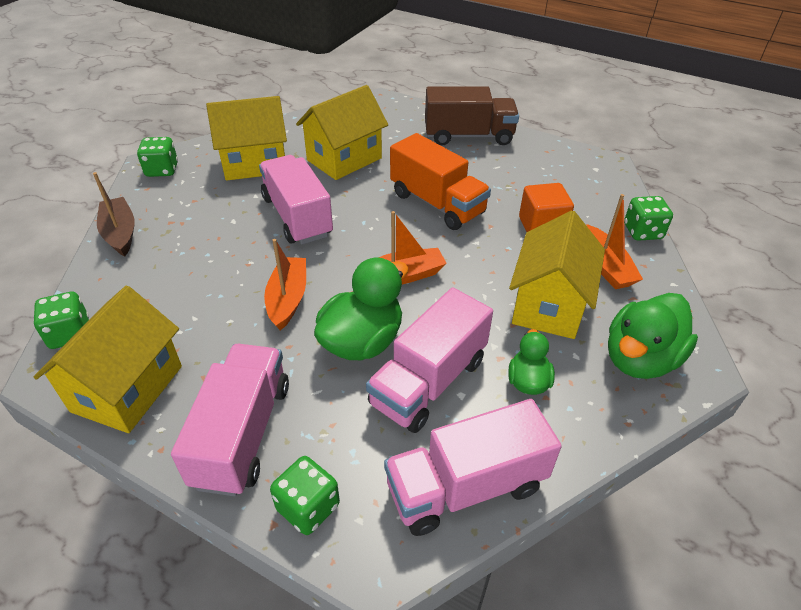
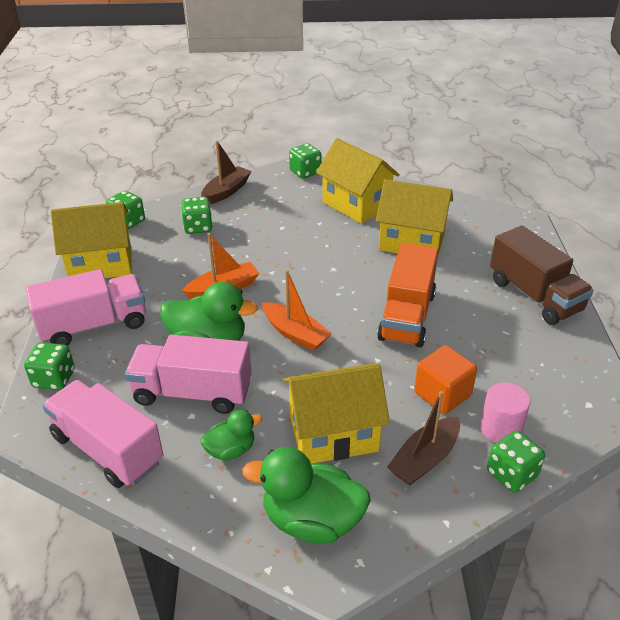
camera: 60 degrees right, 5 degrees down
pink truck [259,155,333,245] -> none
orange boat [586,194,643,289] -> brown boat [387,391,460,486]
none -> green dice [181,197,213,234]
none -> pink cylinder [480,383,530,443]

